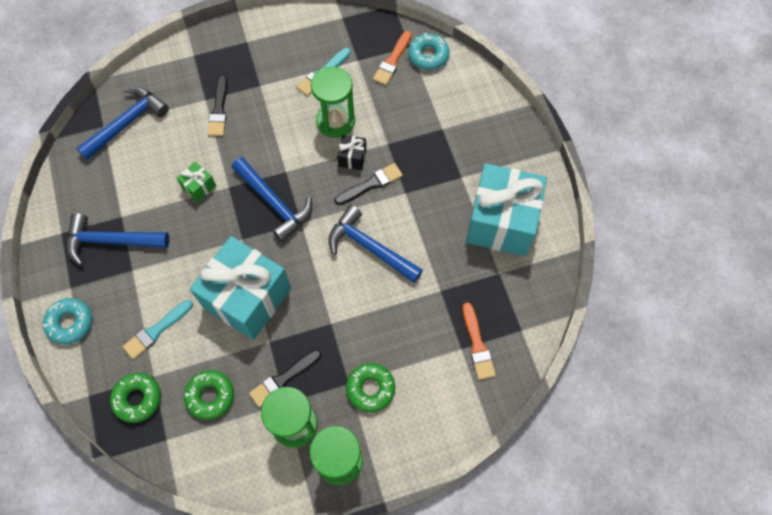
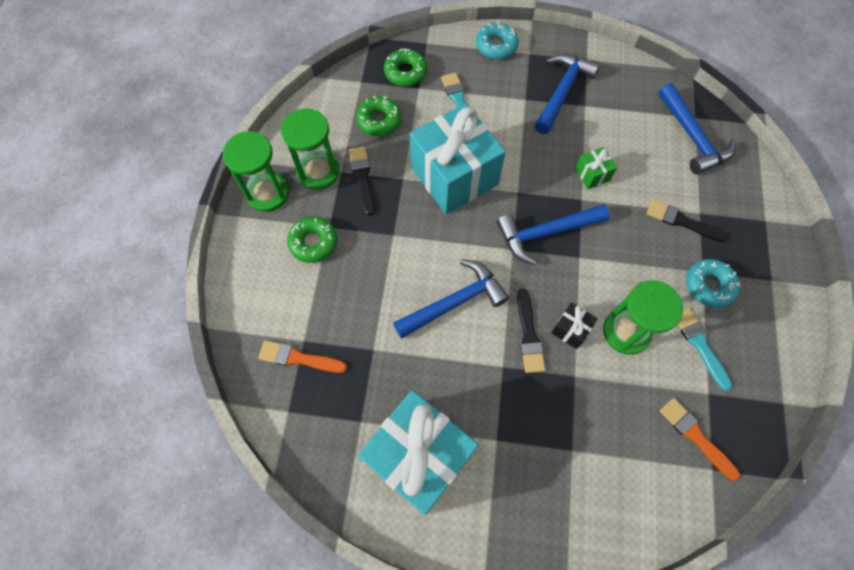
camera: 115 degrees right, 0 degrees up
turquoise donut [408,33,449,70] -> turquoise donut moved to [686,259,740,308]

